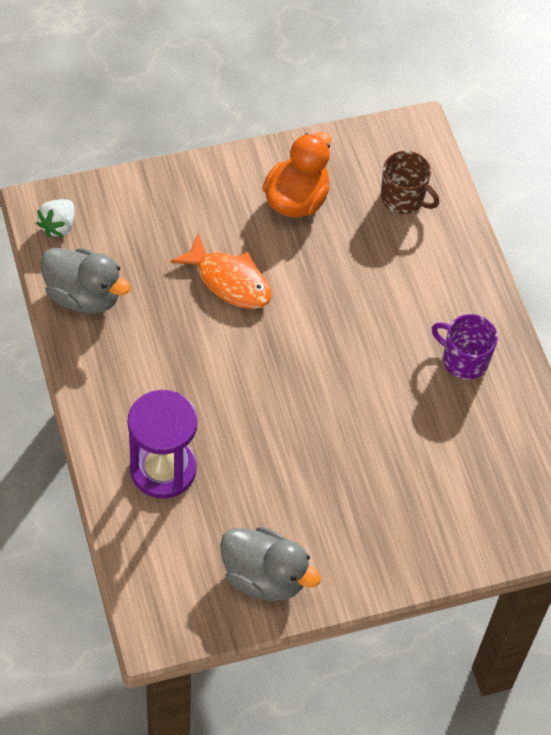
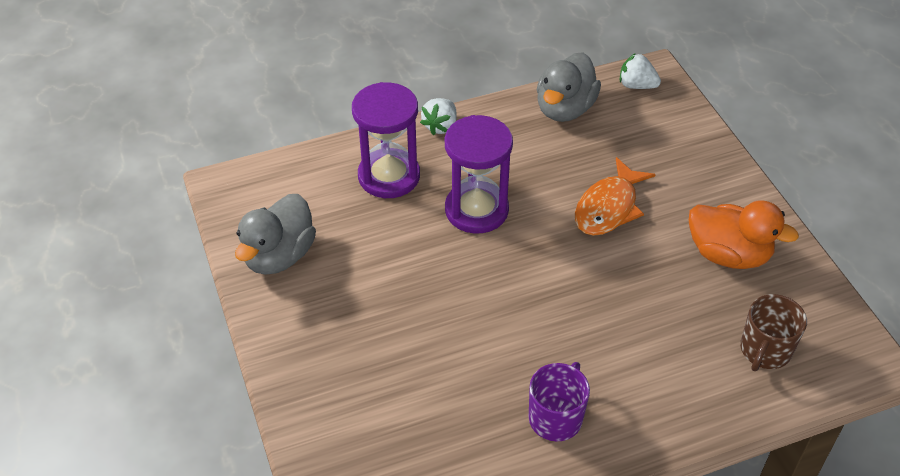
camera: 90 degrees right, 10 degrees down
none -> white strawberry [420,98,457,135]
none -> purple hourglass [445,115,513,234]

